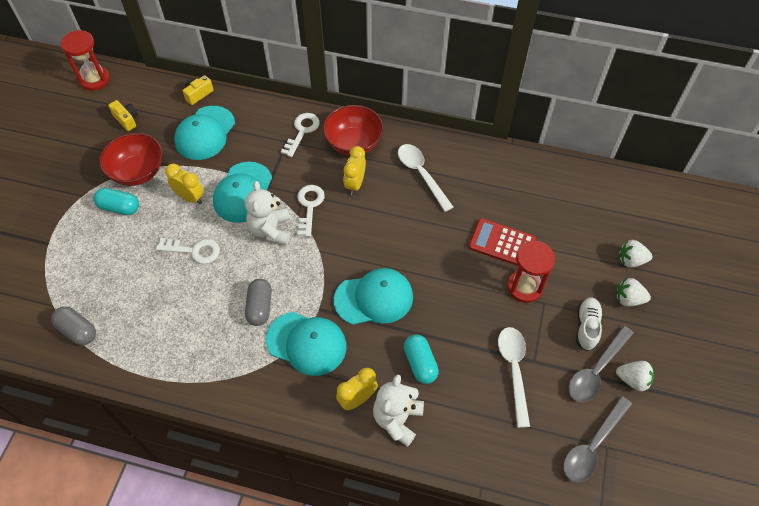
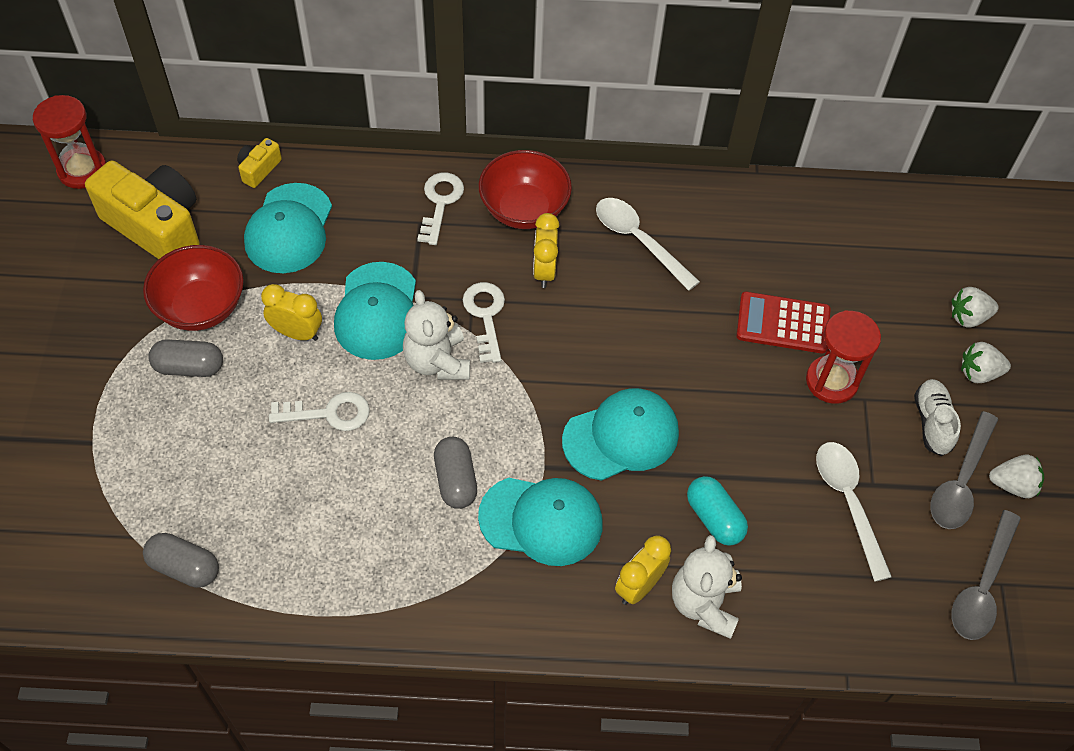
camera: 15 degrees left, 0 degrees up
turquoise capsule [93,188,139,215] -> grey capsule [148,339,223,377]
yellow camera [108,100,138,131] -> yellow camera [85,161,200,259], size x2.28

